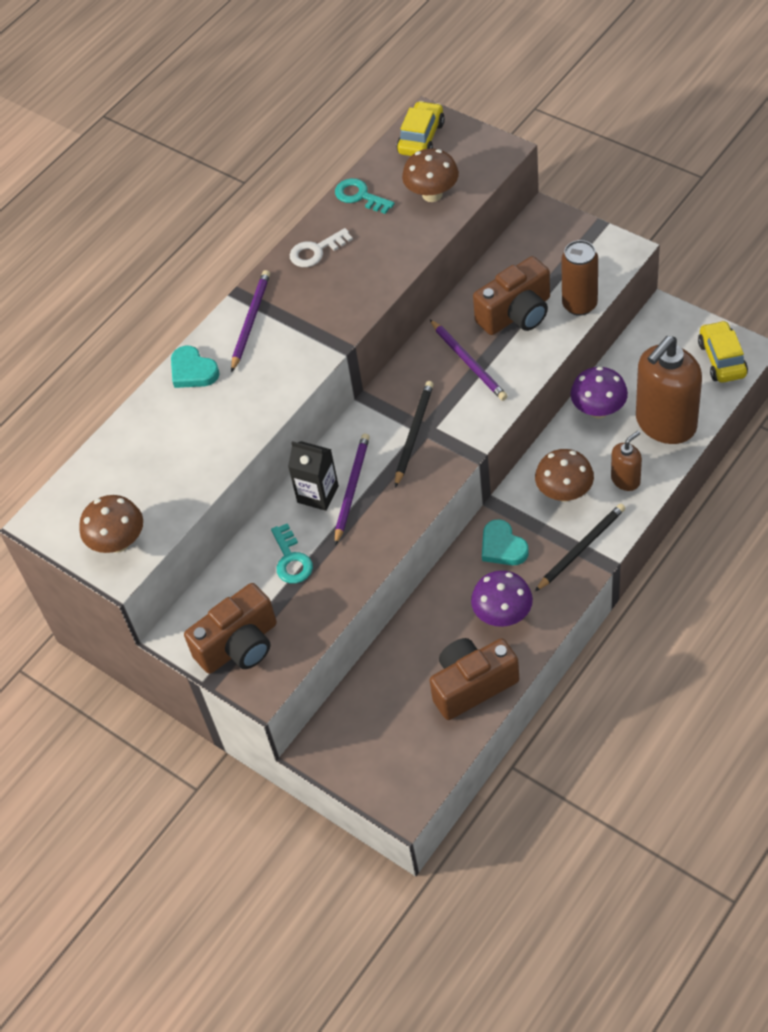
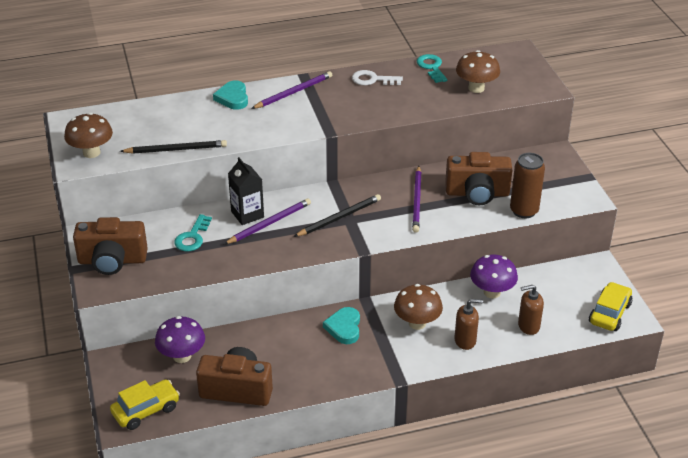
camera: 30 degrees right, 15 degrees down
yellow car [397,101,445,156] -> yellow car moved to [110,379,180,430]
purple mushroom [471,570,533,627] -> purple mushroom moved to [155,316,205,363]
black pencil [535,504,626,591] -> black pencil moved to [120,140,227,154]
brown soap dispenser [636,336,702,444] -> brown soap dispenser [518,285,544,335], size x0.48

